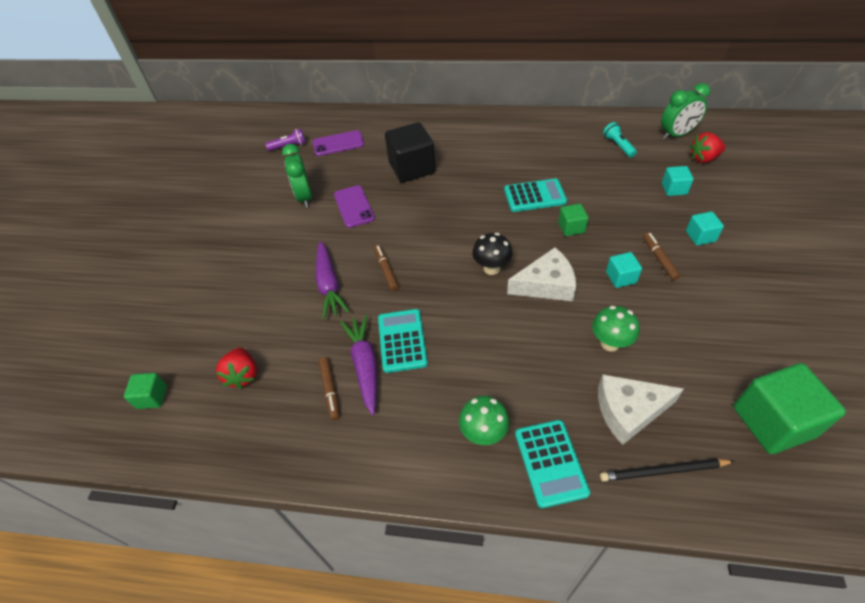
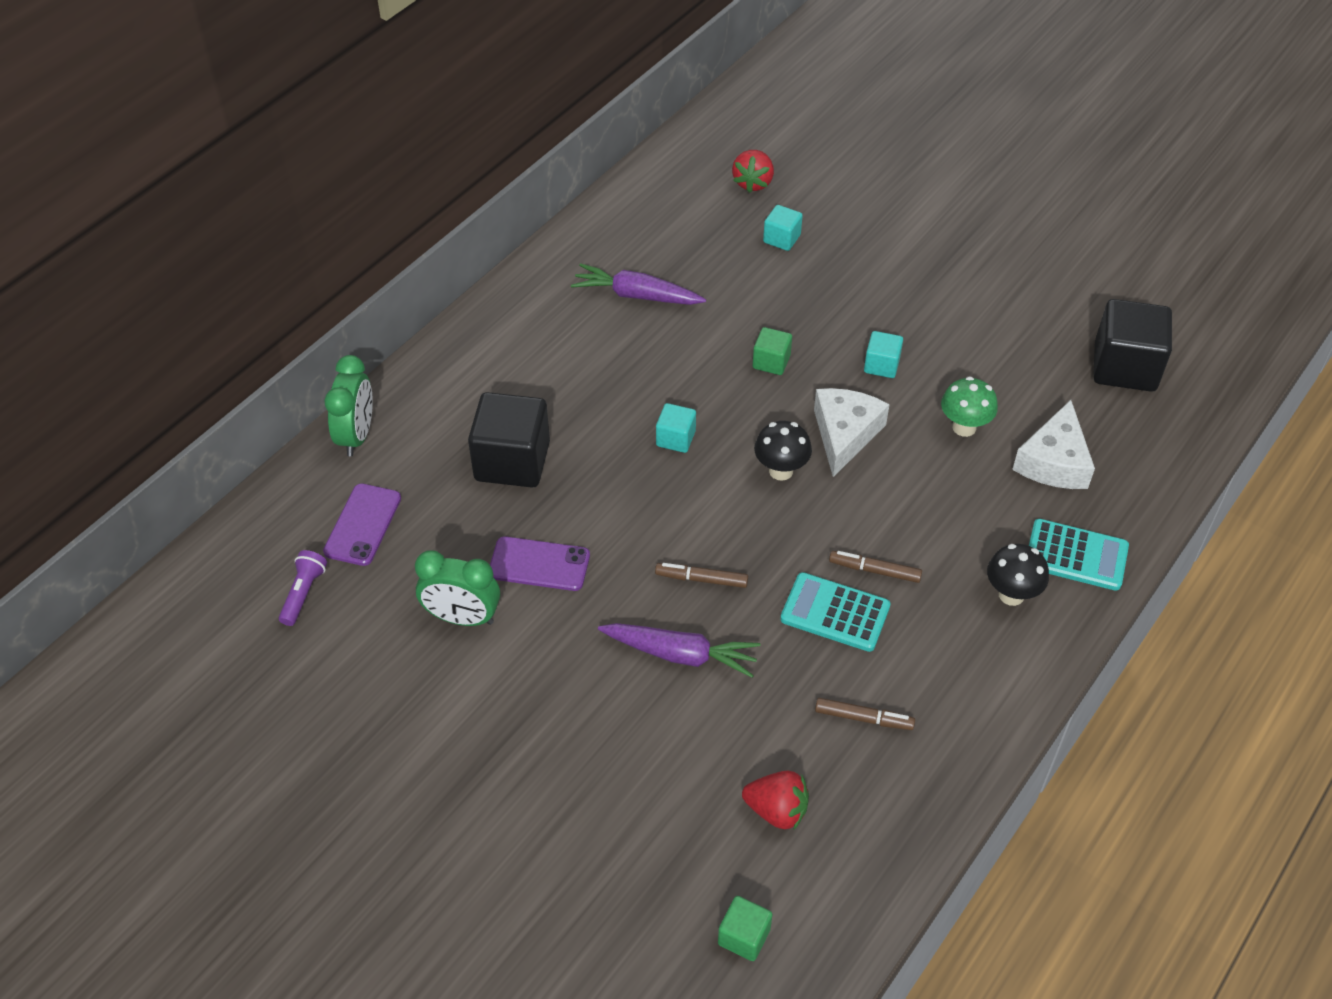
camera: 65 degrees left, 0 degrees up
purple carrot [340,315,377,415] -> purple carrot moved to [571,263,706,305]
green mushroom [459,396,509,445] -> black mushroom [987,544,1049,606]
turquoise calculator [504,179,567,212] -> none
black pencil [600,458,734,481] -> none
turquoise flashlight [603,122,637,157] -> none
brown marker [643,232,681,280] -> brown marker moved to [829,551,922,583]
green clock [661,83,710,139] -> green clock moved to [324,355,373,456]
turquoise cube [686,211,724,245] -> turquoise cube moved to [656,403,696,453]
green cube [733,363,846,454] -> black cube [1093,299,1172,392]

